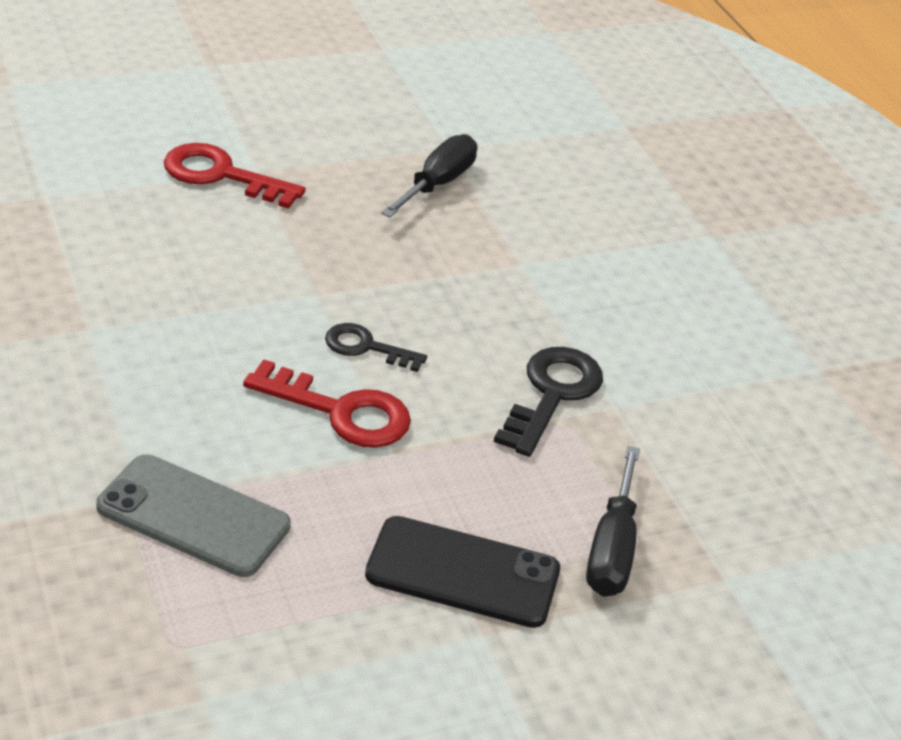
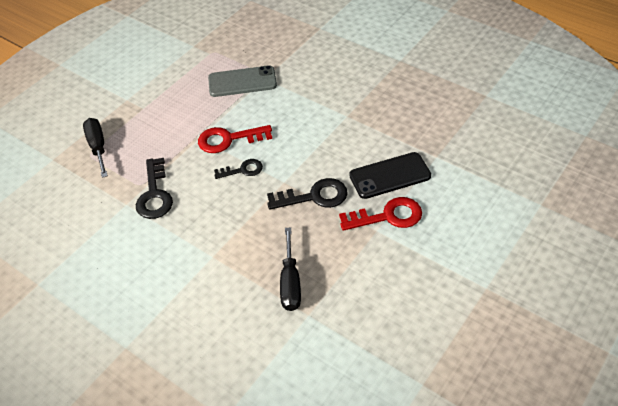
camera: 155 degrees right, 10 degrees up
black phone [365,516,560,628] -> black phone moved to [349,152,431,199]
none -> black key [267,178,348,210]

